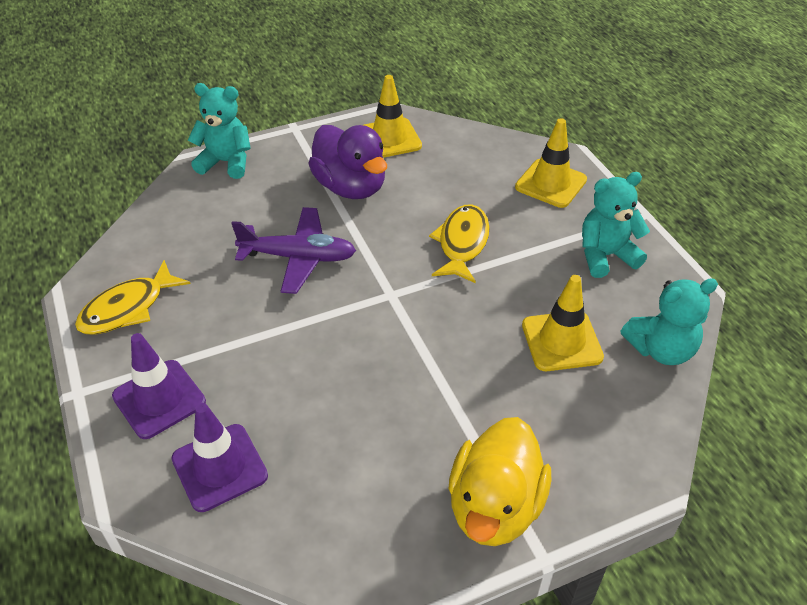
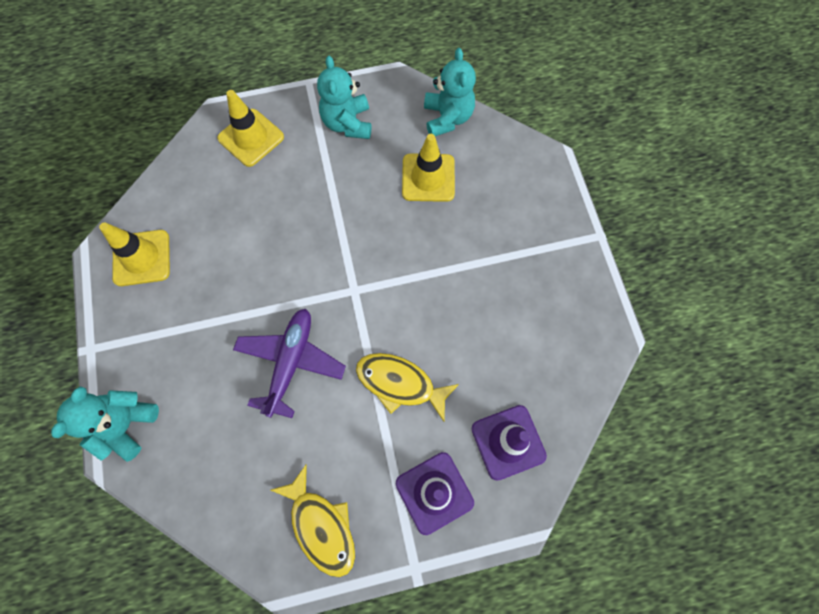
camera: 80 degrees left, 25 degrees up
purple duck [308,125,387,199] -> none
yellow fish [429,204,490,283] -> yellow fish moved to [356,353,459,421]
yellow duck [449,417,552,546] -> none

